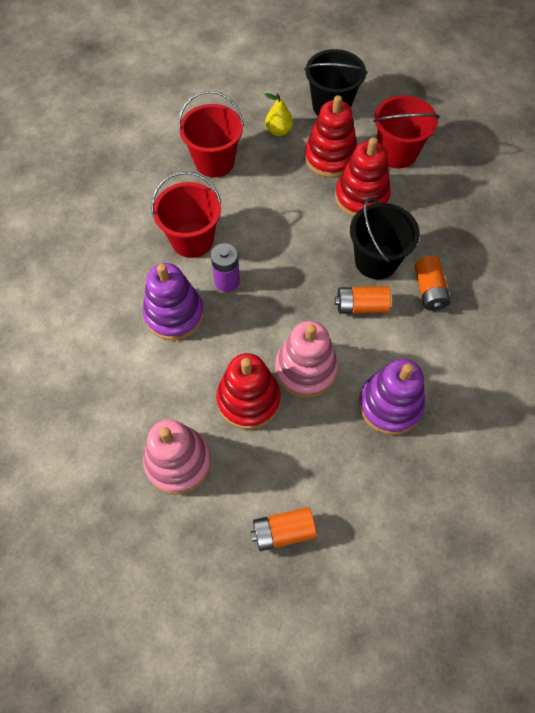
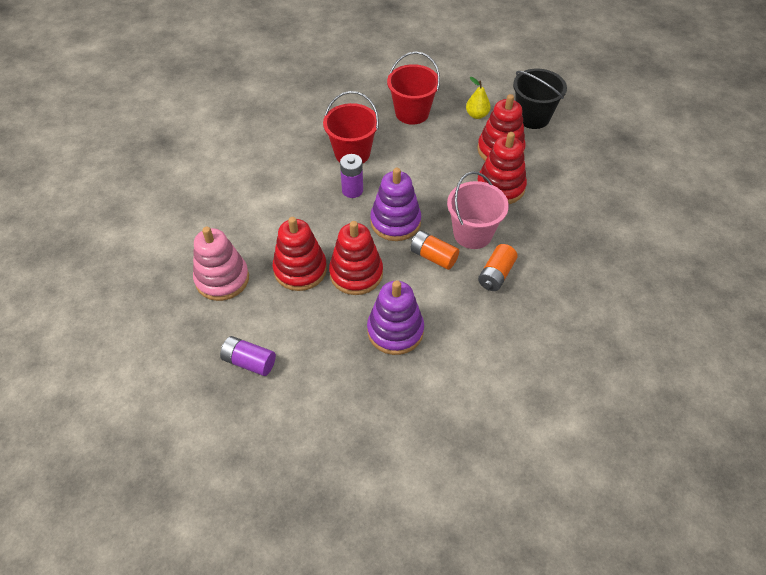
camera: 35 degrees right, 10 degrees down
purple stacking toy [143,263,204,340] -> purple stacking toy moved to [370,168,421,241]
orange battery [251,507,317,551] -> purple battery [220,336,276,376]
pink stacking toy [275,321,338,398] -> red stacking toy [329,221,383,295]
black bucket [350,197,420,279] -> pink bucket [447,171,509,249]
red bucket [373,95,440,168] -> none

